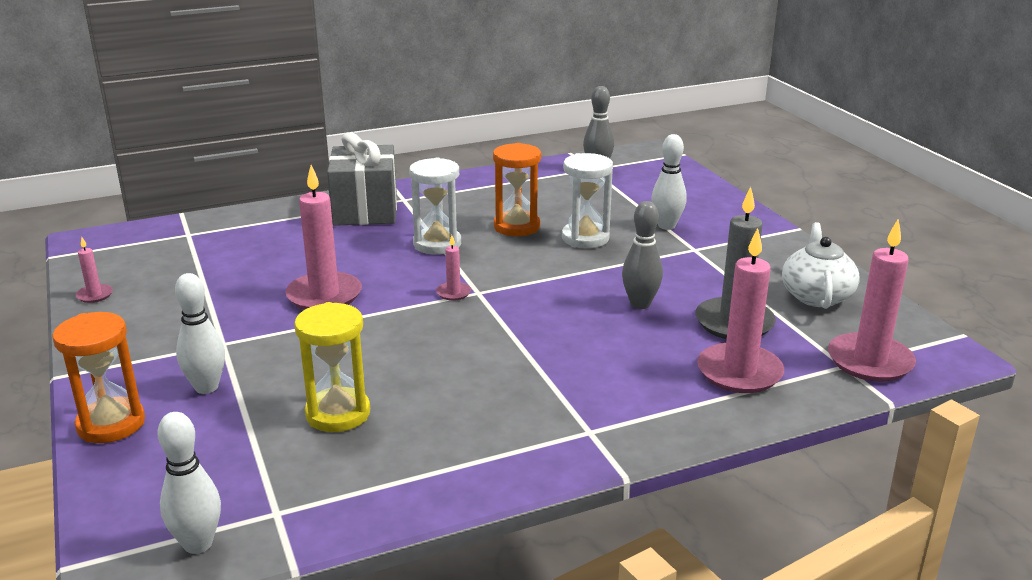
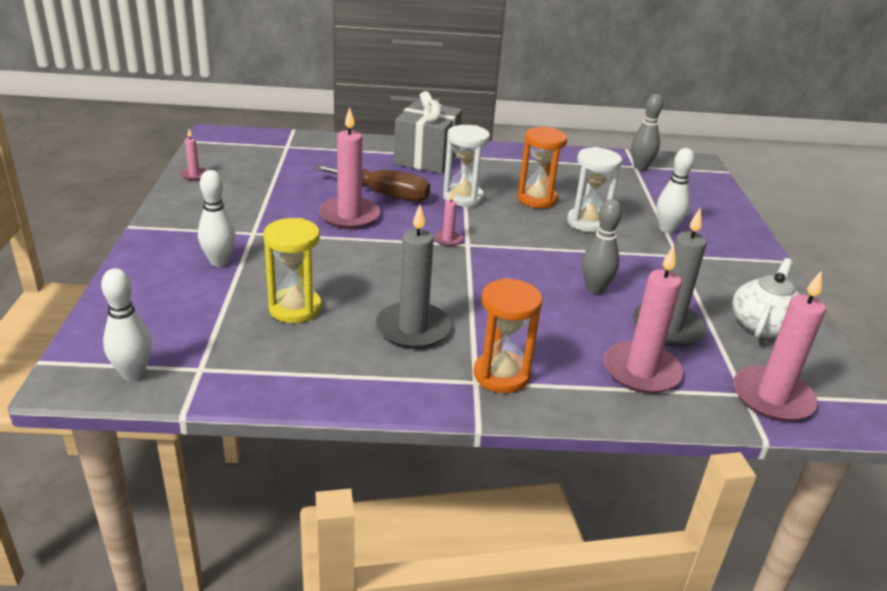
camera: 20 degrees right, 5 degrees up
orange hourglass [52,312,145,443] -> orange hourglass moved to [474,278,543,393]
none -> brown screwdriver [313,165,430,202]
none -> grey candle [376,204,451,349]

